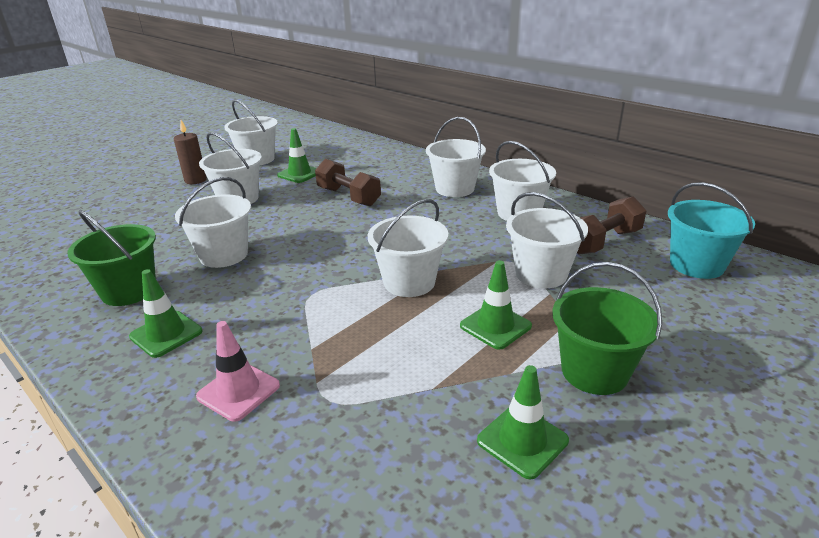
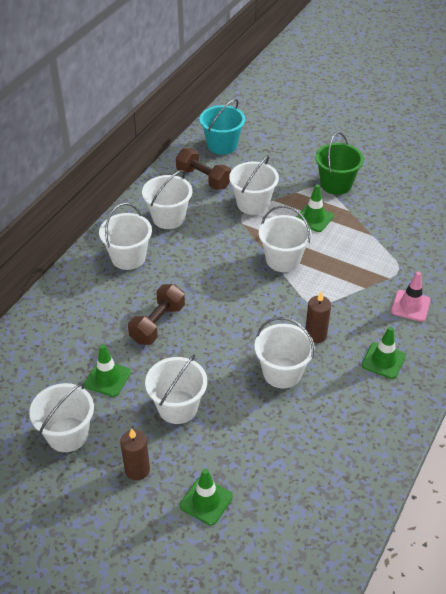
camera: 105 degrees left, 15 degrees up
green bucket [67,210,156,306] -> none
green traffic cone [477,365,569,480] -> green traffic cone moved to [180,469,233,525]
none -> brown candle [305,292,331,343]

